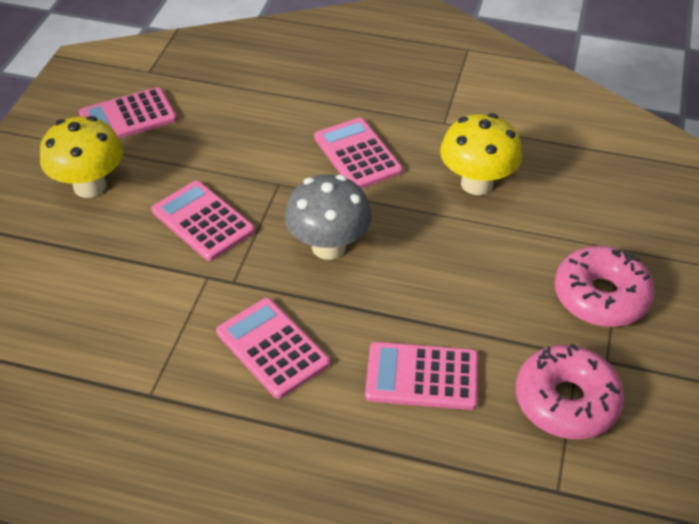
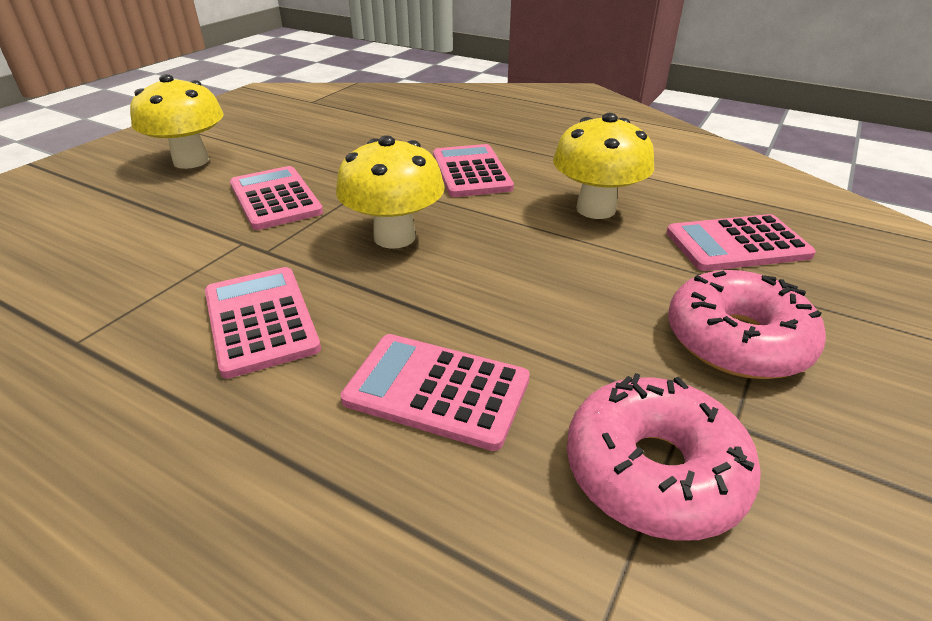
camera: 15 degrees right, 10 degrees down
pink calculator [79,87,177,139] -> pink calculator moved to [666,214,816,271]
grey mushroom [285,174,372,260] -> yellow mushroom [336,135,445,249]

